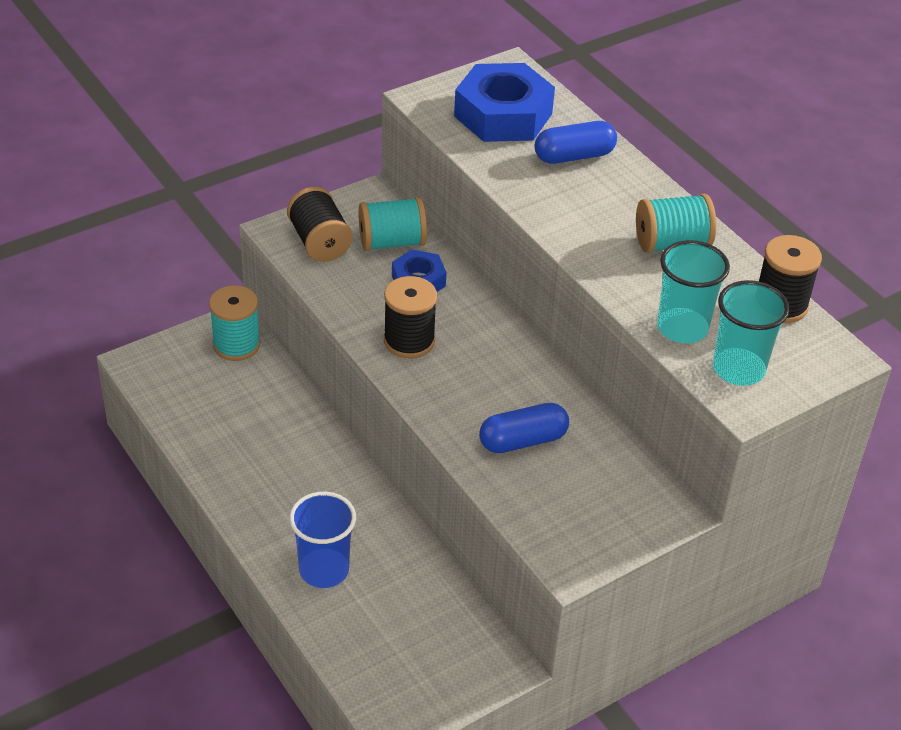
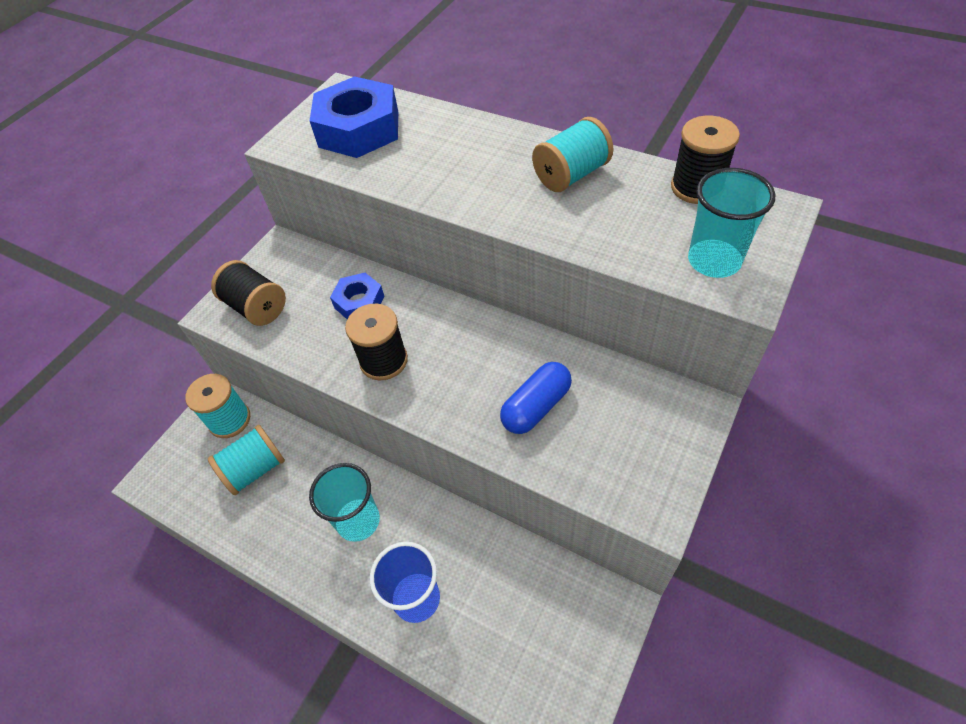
camera: 20 degrees left, 10 degrees up
turquoise spool [358,197,427,251] -> turquoise spool moved to [208,425,285,495]
blue capsule [535,121,617,164] -> none
turquoise cup [657,240,730,343] -> turquoise cup moved to [309,463,380,542]

